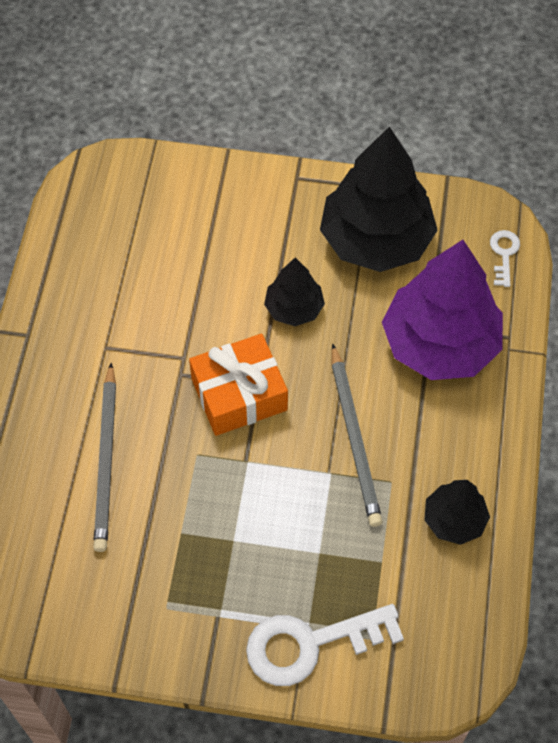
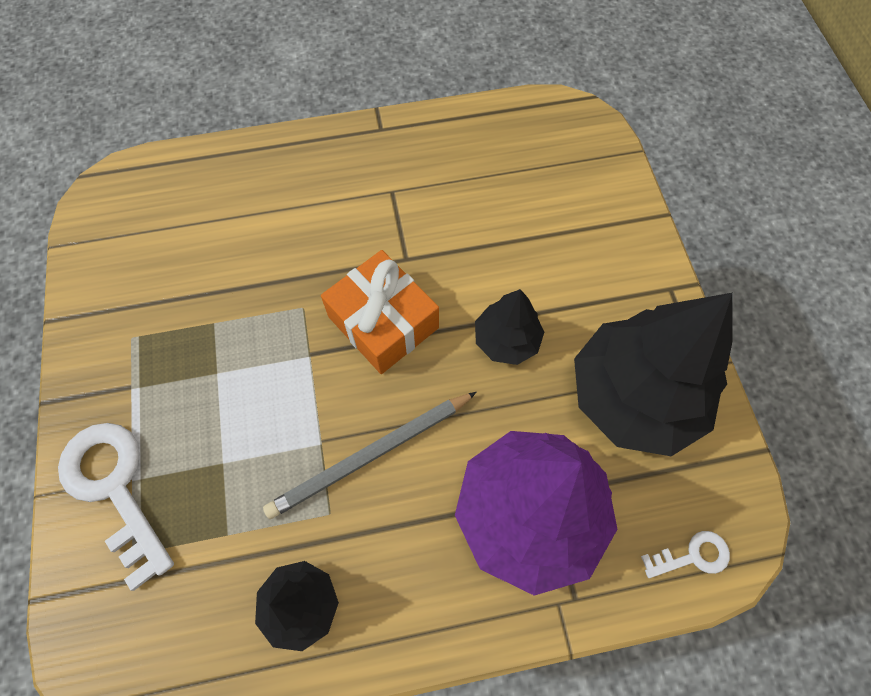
camera: 70 degrees right, 5 degrees up
grey pencil [93,363,116,552] -> none

